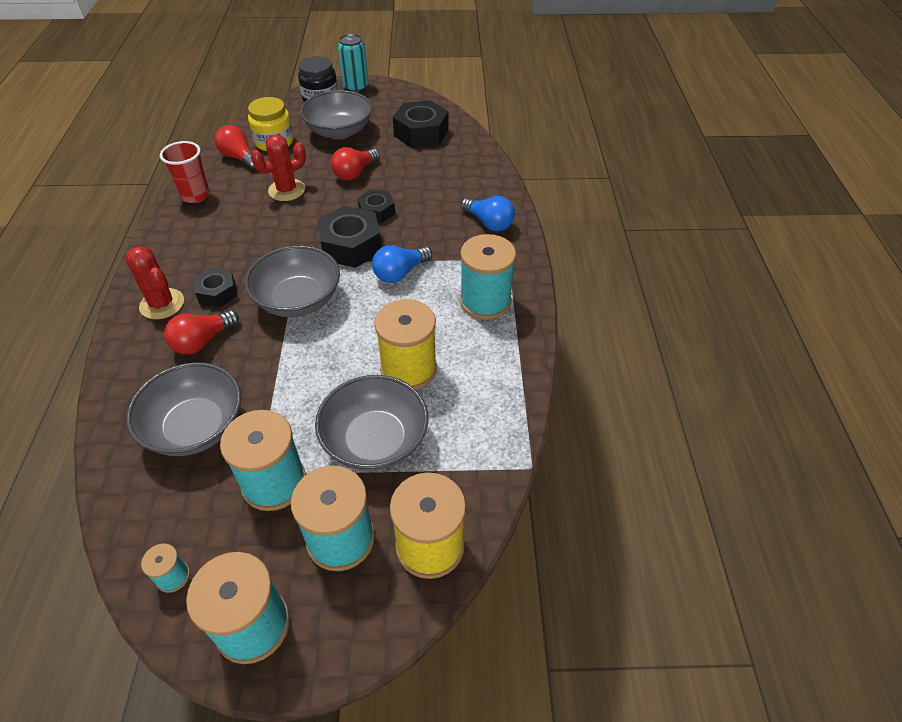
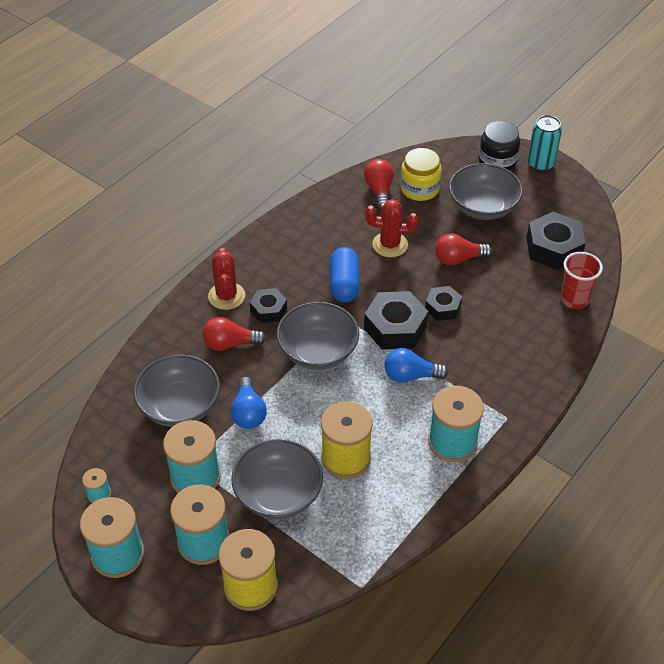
camera: 40 degrees right, 0 degrees up
red cup [160,141,210,203] -> red cup moved to [561,252,603,309]
blue light bulb [461,196,515,231] -> blue light bulb moved to [231,377,267,429]
none -> blue capsule [330,247,360,302]

